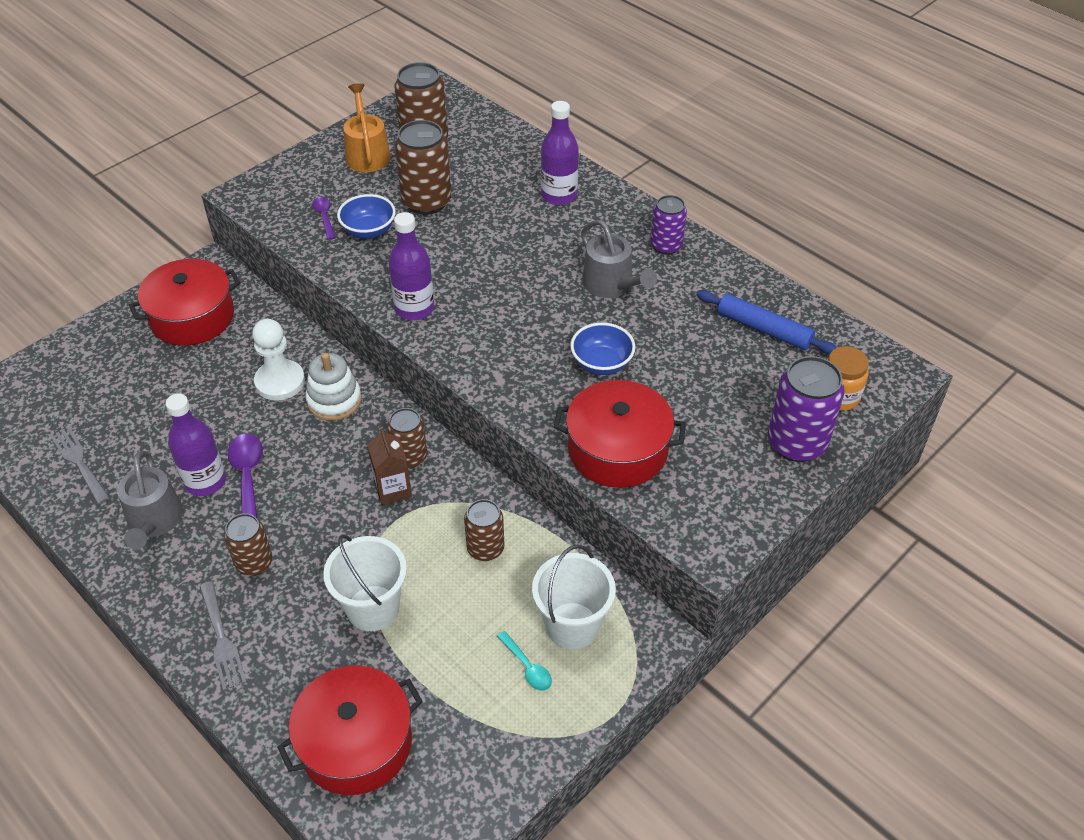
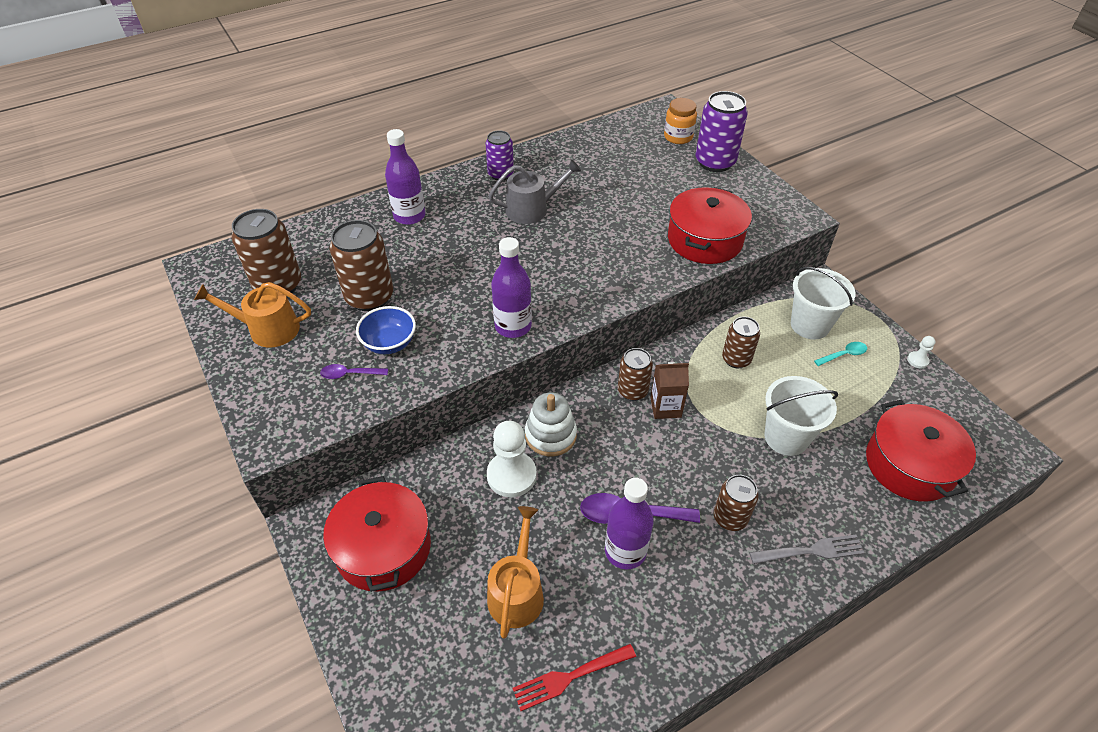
camera: 75 degrees left, 0 degrees up
grey fork [50,427,110,504] -> red fork [513,644,636,711]
grey watering can [117,451,183,549] -> none
blue bowl [570,323,636,375] -> none
blue rolling pin [696,290,837,354] -> none
none -> orange watering can [487,506,544,639]
none -> white pawn [907,336,935,368]

